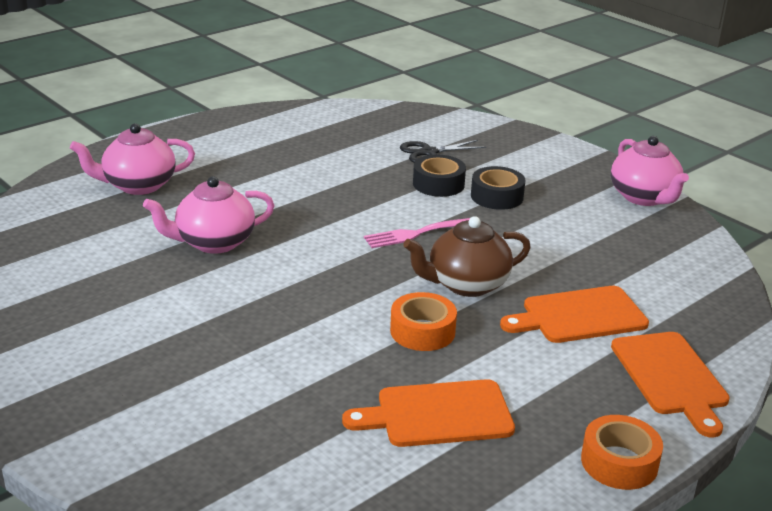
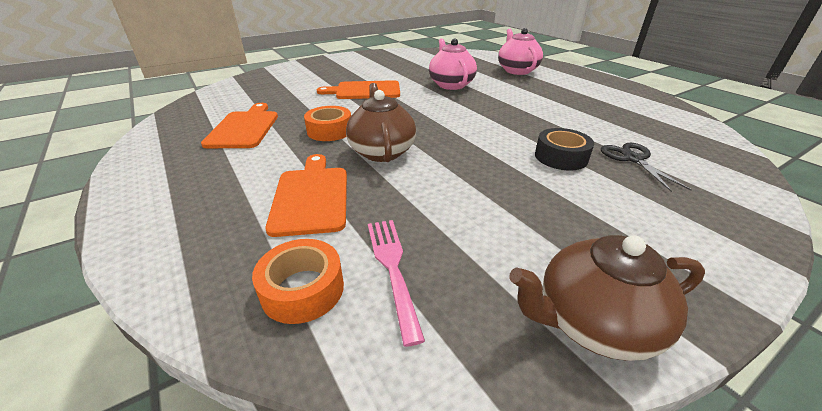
camera: 100 degrees right, 5 degrees up
pink fork [364,218,470,248] -> pink fork moved to [368,220,425,347]
black tape [471,166,525,210] -> none
orange tape [581,415,663,490] -> orange tape moved to [252,239,344,324]
pink teapot [611,136,689,206] -> brown teapot [509,235,705,361]
orange cutting board [611,332,730,437] -> orange cutting board moved to [317,80,400,99]

